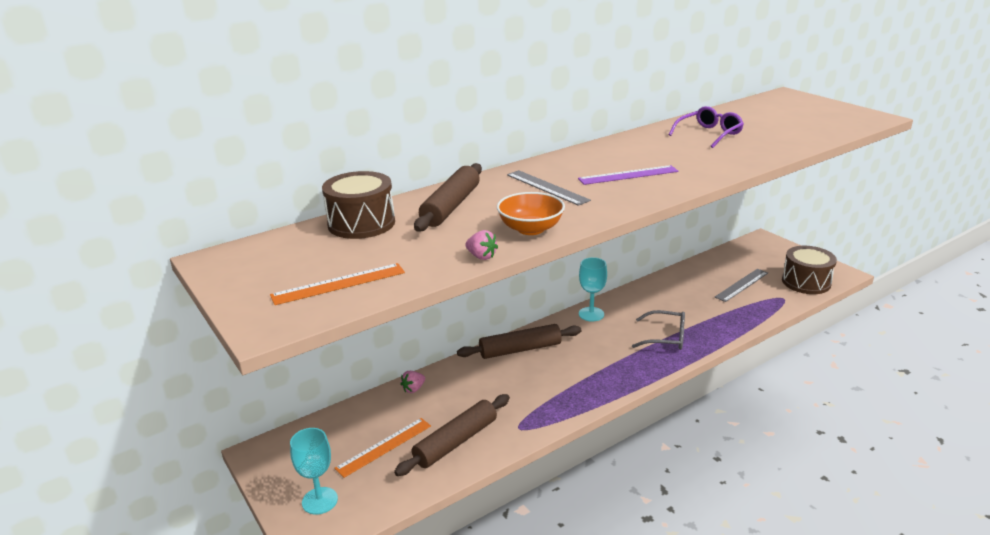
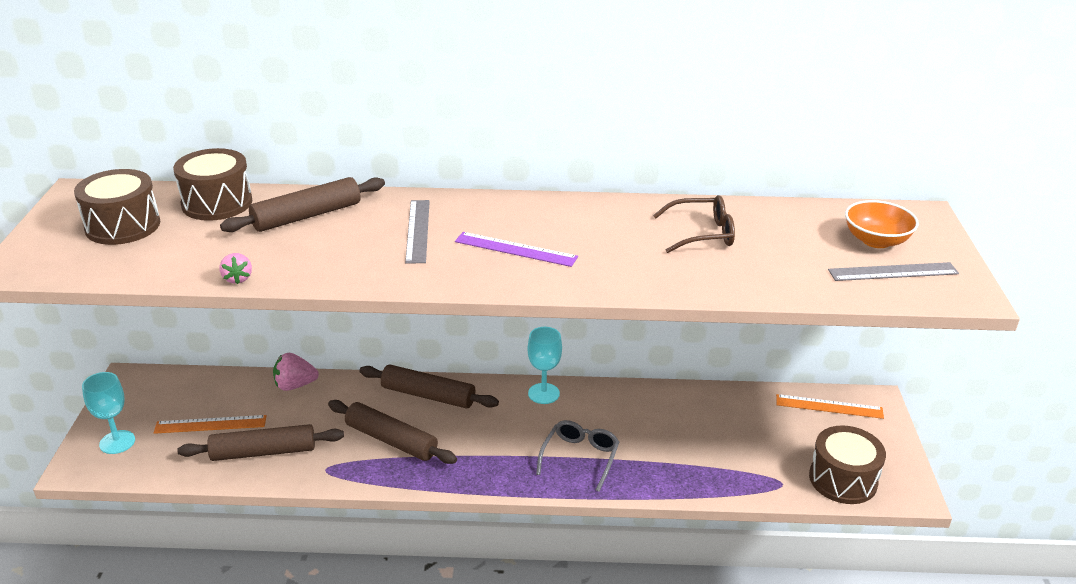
camera: 35 degrees right, 5 degrees up
orange ruler [270,263,405,305] -> orange ruler moved to [776,394,884,419]
pink strawberry [400,371,425,393] -> pink strawberry [273,353,319,391], size x1.56
orange bowl [497,192,565,235] -> orange bowl moved to [845,200,919,248]
grey glasses [632,310,685,350] -> grey glasses turned 120 degrees counterclockwise [536,420,619,492]
purple glasses [668,106,744,148] -> brown glasses [653,195,735,253]
grey ruler [715,269,768,302] -> grey ruler moved to [828,262,959,281]
none -> brown drum [74,169,160,245]
none -> brown rolling pin [328,400,457,464]

